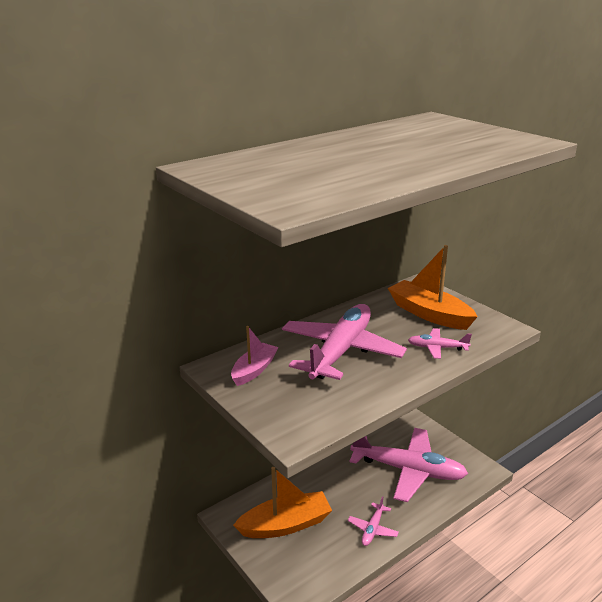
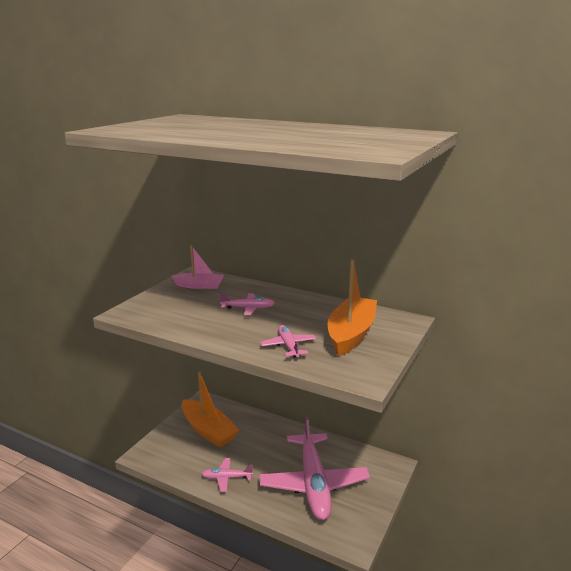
camera: 65 degrees right, 5 degrees down
pink plane [282,304,407,380] -> pink plane [220,293,275,315], size x0.44

